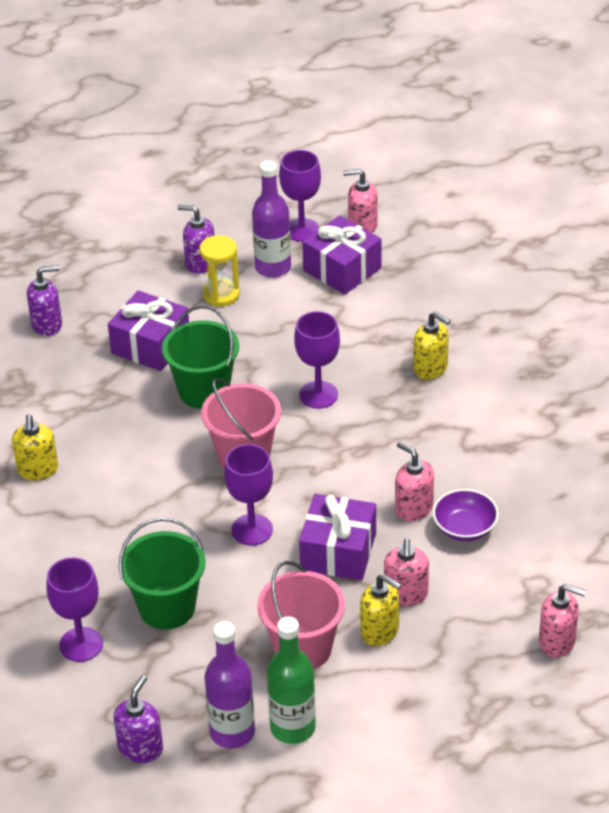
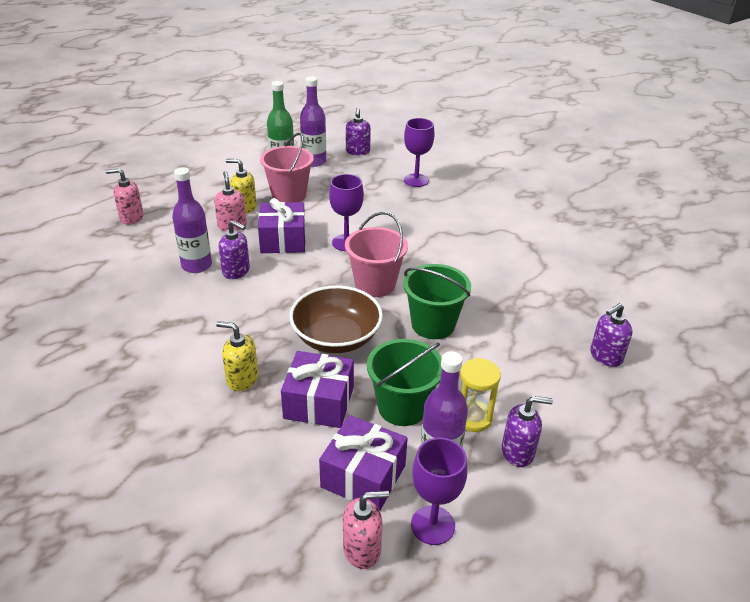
camera: 160 degrees right, 5 degrees down
yellow soap dispenser [12,414,58,480] -> none
purple gift [108,290,189,371] -> purple gift moved to [281,351,354,428]
green bucket [119,518,206,629] -> green bucket moved to [367,339,442,426]
purple goblet [294,311,340,409] -> brown bowl [289,286,383,353]
pink soap dispenser [395,441,434,521] -> purple soap dispenser [219,220,250,279]
purple bowl [433,489,499,541] -> purple bottle [172,167,212,273]

